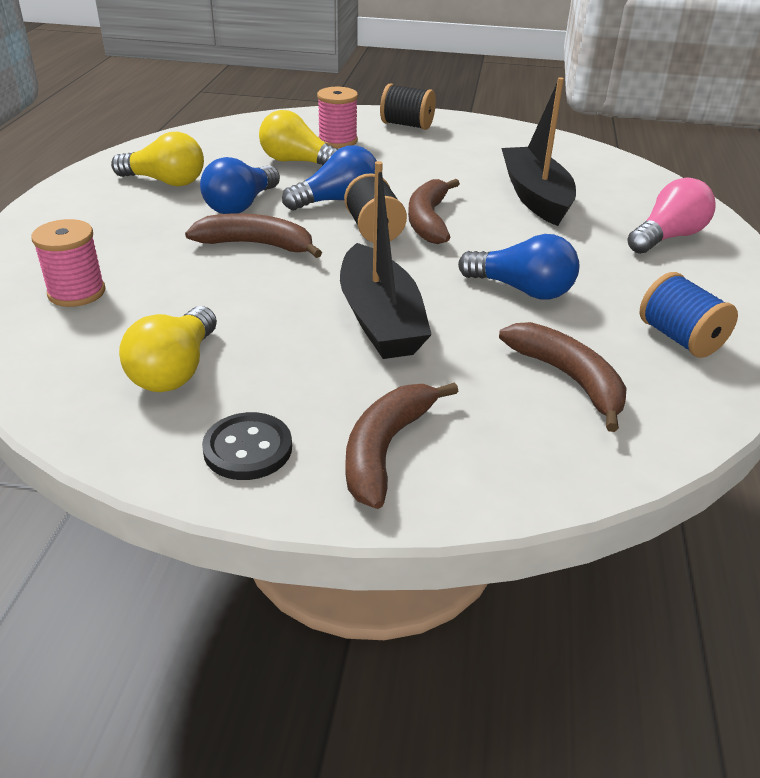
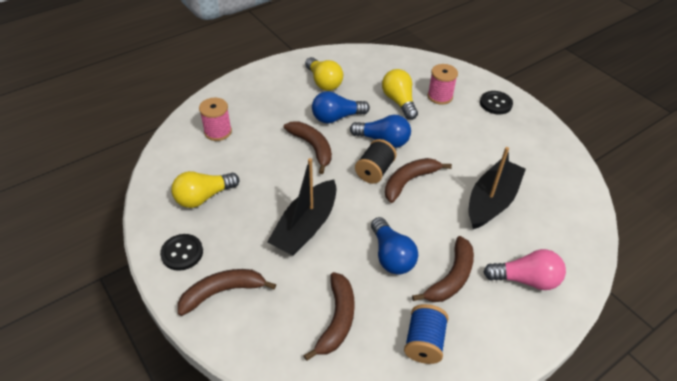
camera: 45 degrees right, 10 degrees up
black spool [380,84,436,130] -> black button [480,91,513,114]
none -> brown banana [412,236,474,302]

